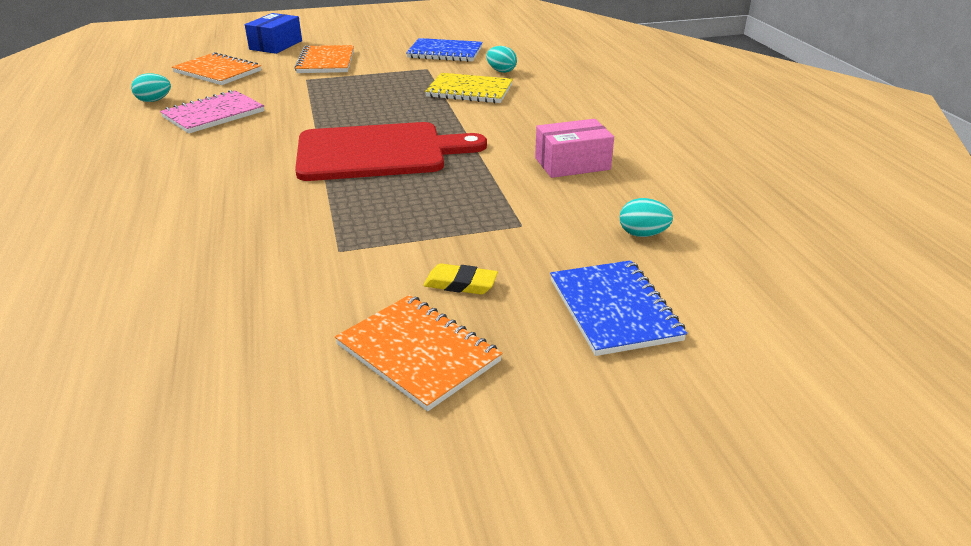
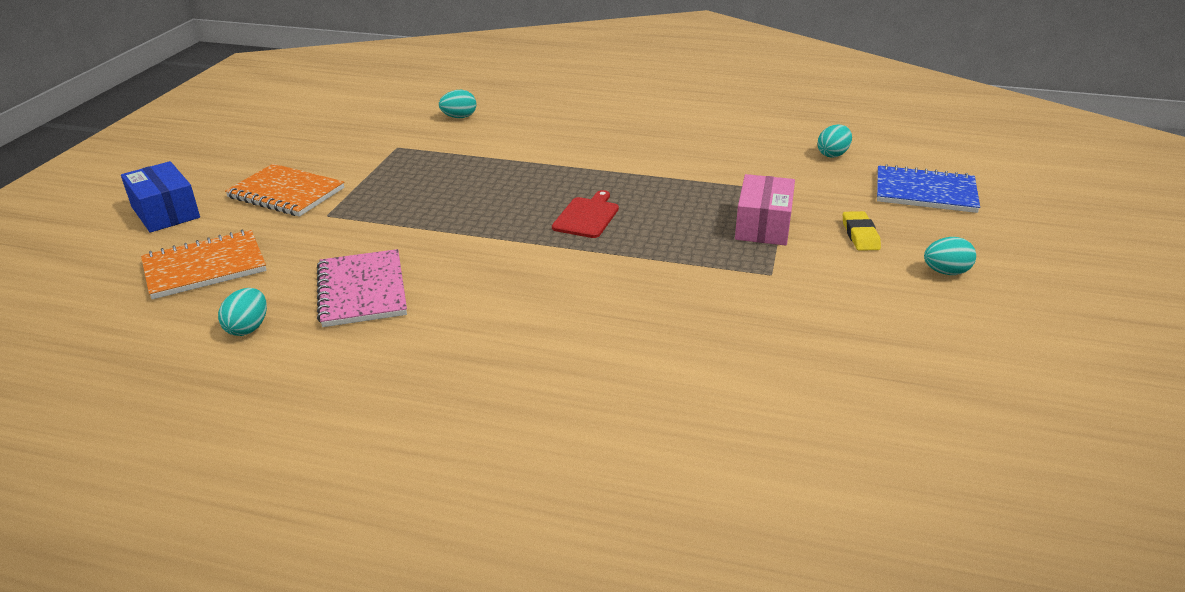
camera: 60 degrees left, 0 degrees up
red cutting board [295,122,487,181] -> red cutting board [552,190,619,238], size x0.44
orange notebook [335,295,503,411] -> turquoise egg [924,237,976,275]
blue notebook [406,38,483,62] -> none
yellow eraser [423,264,498,295] -> yellow eraser turned 45 degrees counterclockwise [843,211,881,251]
yellow notebook [425,73,513,103] -> none
pink box [535,119,614,178] -> pink box moved to [735,174,795,246]

